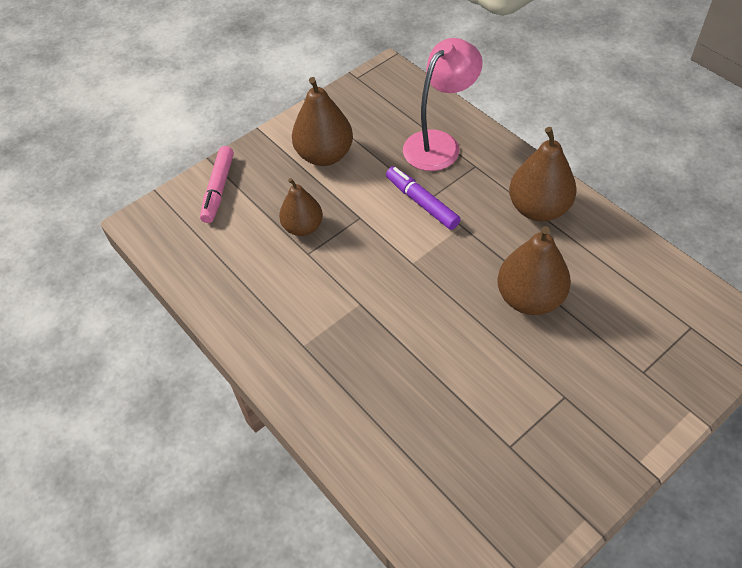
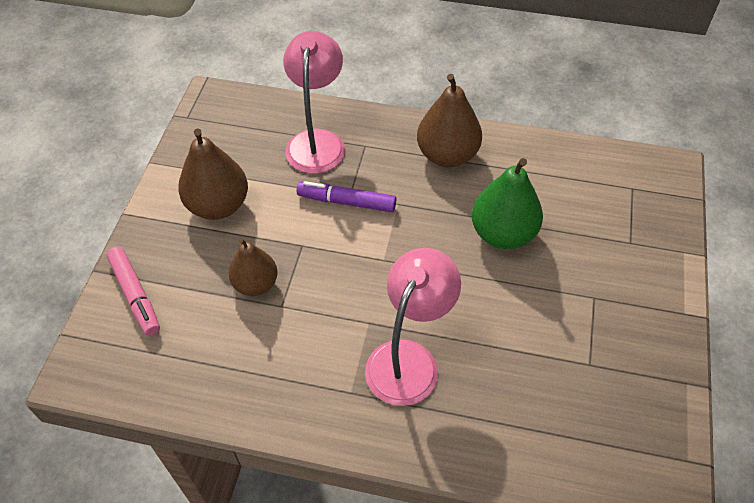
camera: 40 degrees left, 0 degrees up
brown pear [497,226,571,315] -> green pear [472,158,543,249]
none -> pink lamp [365,248,461,406]

